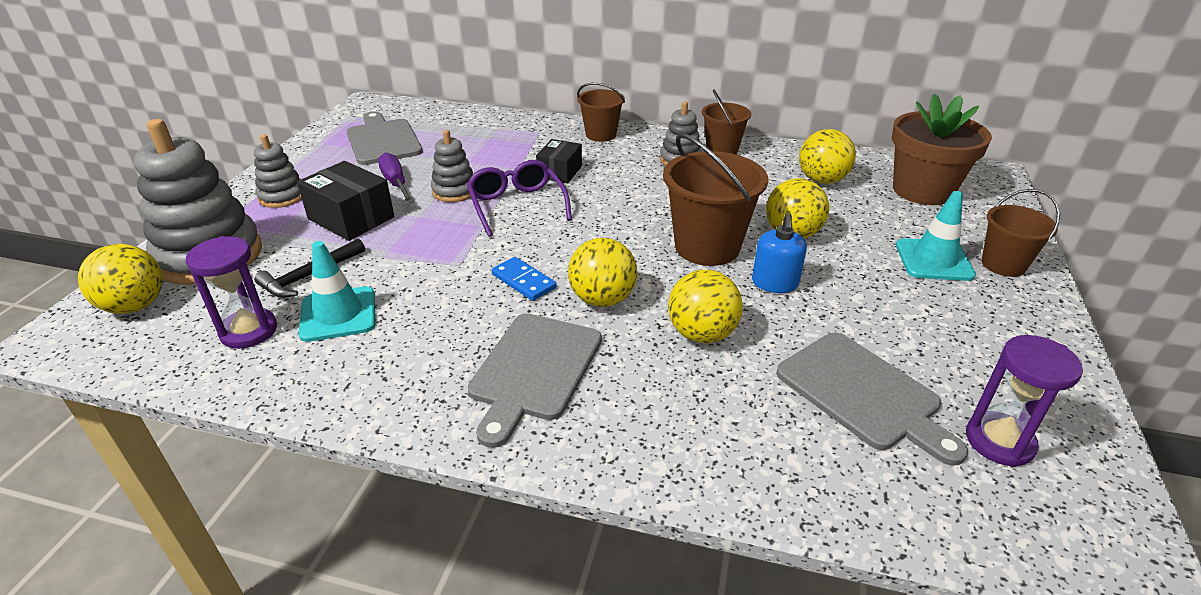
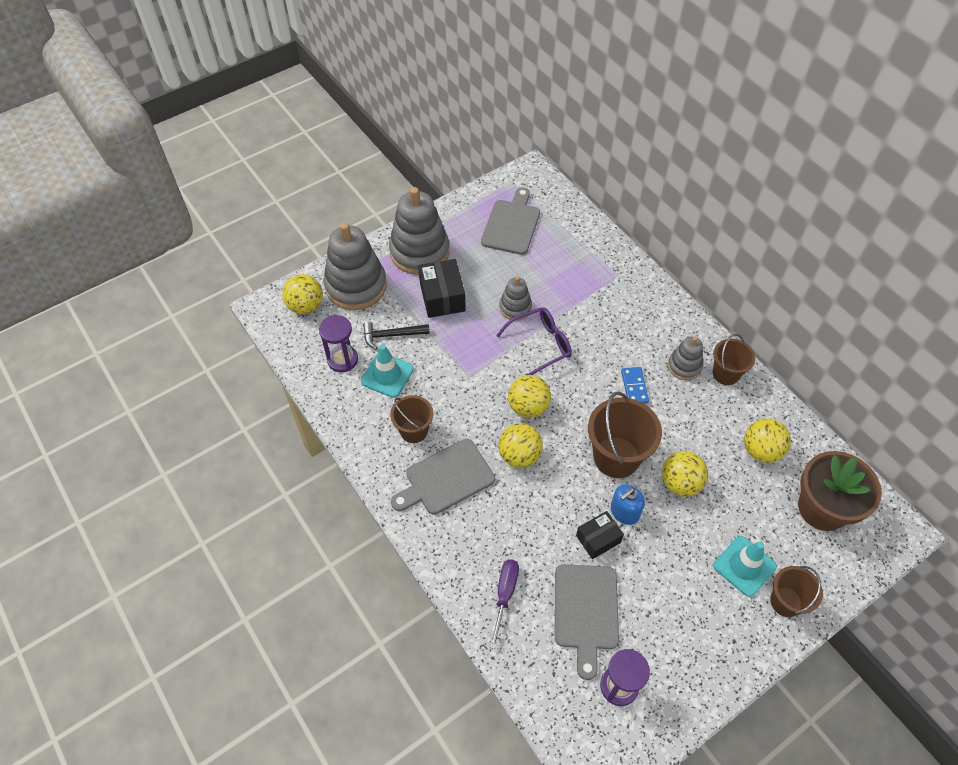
camera: 40 degrees right, 20 degrees up
grey stacking toy [254,135,302,208] -> grey stacking toy [389,187,450,275], size x1.92
purple screwdriver [378,152,414,204] -> purple screwdriver moved to [490,559,519,649]
purple glasses [467,160,572,237] -> purple glasses turned 45 degrees clockwise [496,307,572,375]
blue domino [492,257,556,301] -> blue domino moved to [621,367,649,404]
black box [536,139,582,183] -> black box moved to [576,511,624,559]
brown bucket [577,83,625,142] -> brown bucket moved to [390,395,433,443]
yellow ball [668,270,743,343] -> yellow ball moved to [508,375,551,418]

